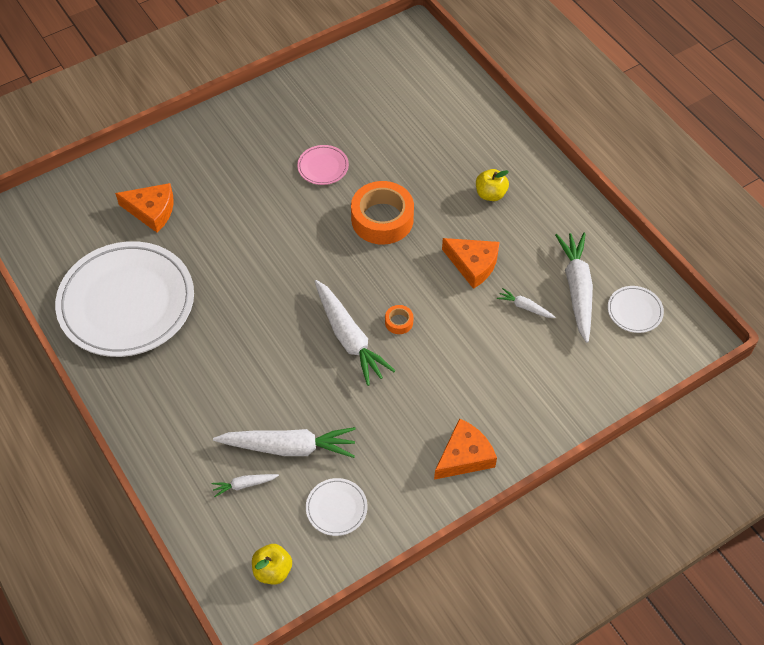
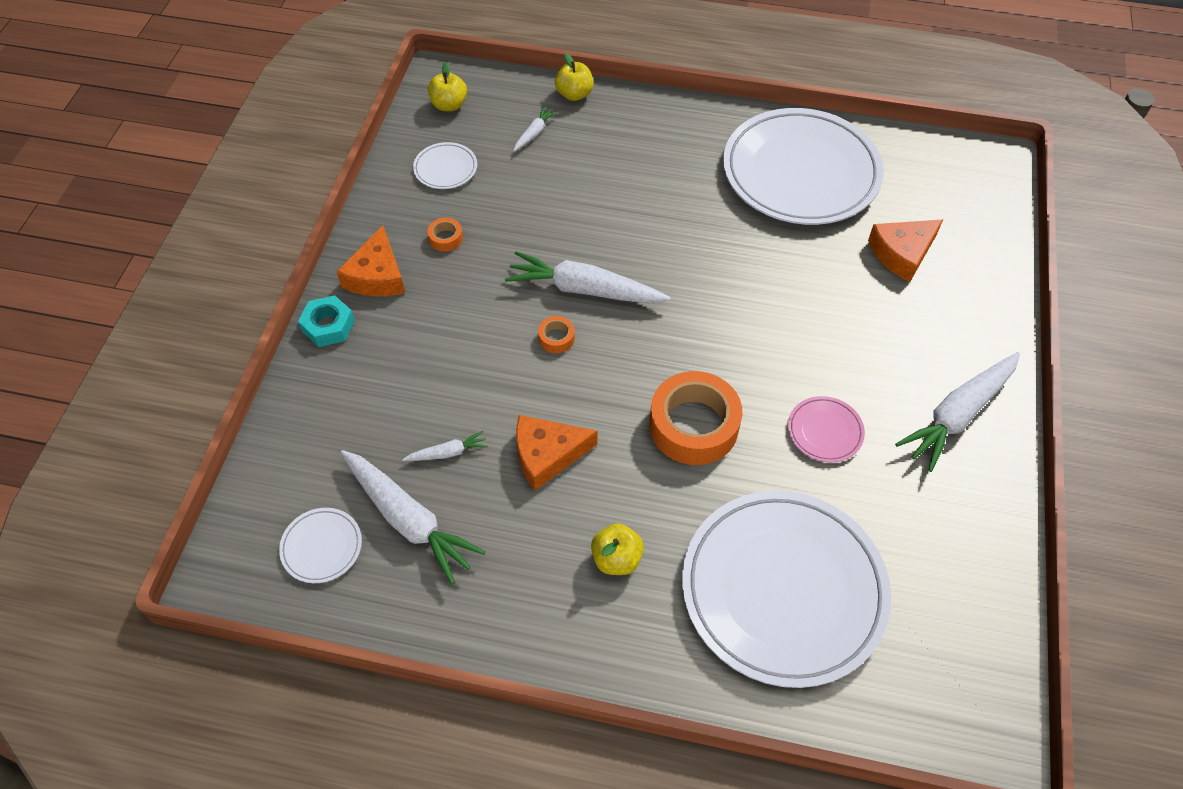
camera: 135 degrees right, 0 degrees up
white carrot [213,427,356,458] -> white carrot moved to [895,352,1020,472]
none -> turquoise nut [298,295,355,347]
none -> orange tape [427,218,463,252]
none -> yellow apple [555,53,594,101]
none -> white plate [682,491,891,688]

